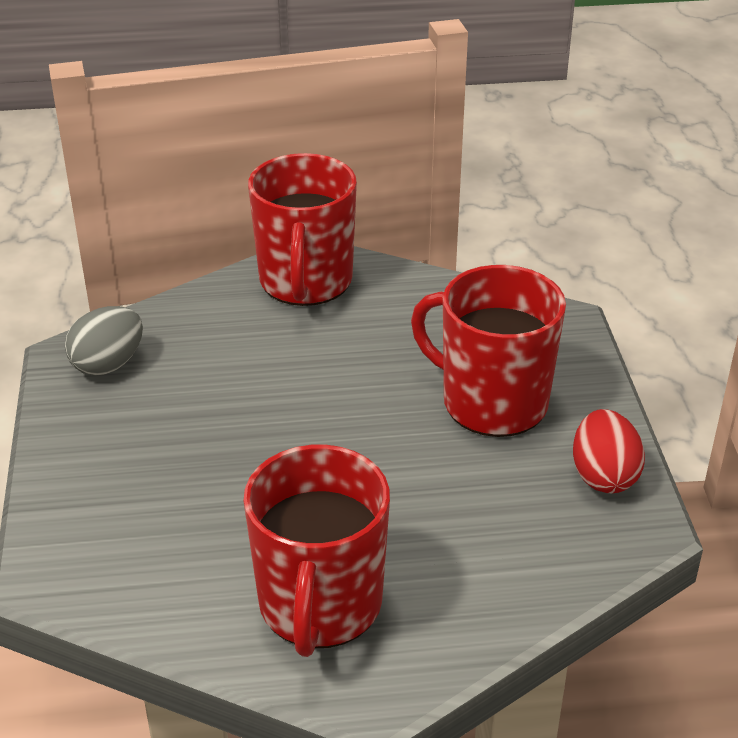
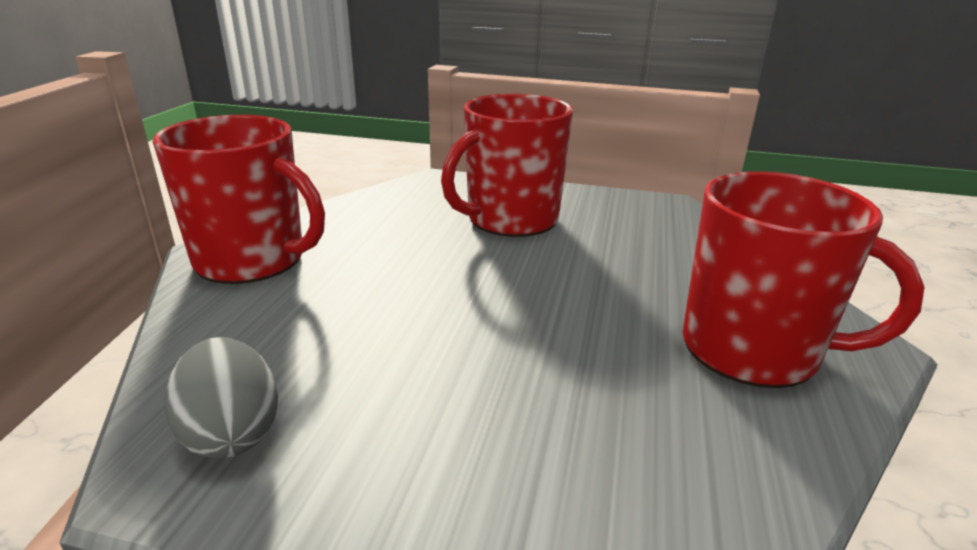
camera: 70 degrees left, 10 degrees down
red egg [573,409,645,493] -> none

